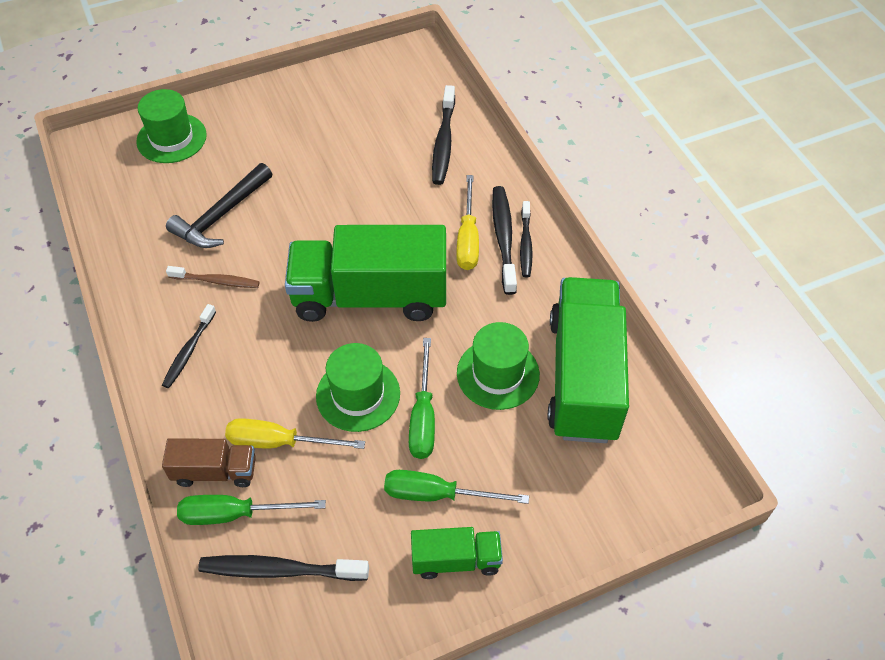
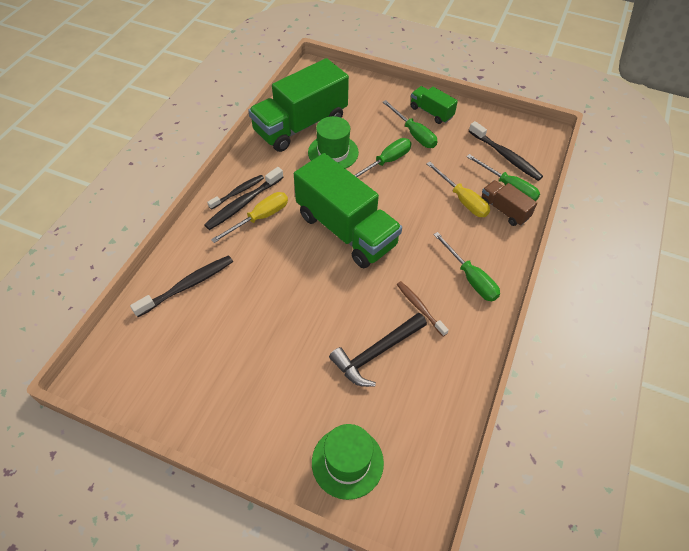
camera: 135 degrees left, 0 degrees up
black toothbrush [162,304,216,388] -> green screwdriver [433,232,500,301]
black hammer [166,163,272,248] -> black hammer turned 150 degrees clockwise [329,313,427,387]
green hat [316,343,400,432] -> none

